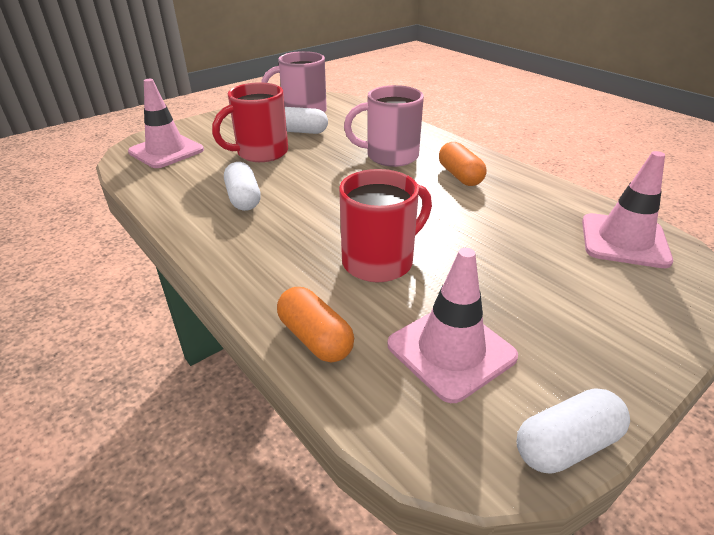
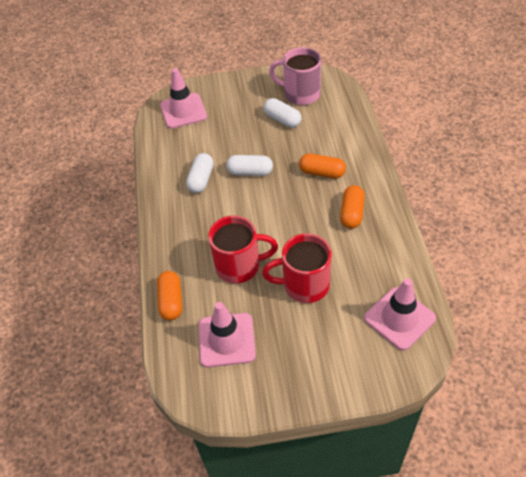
camera: 35 degrees right, 15 degrees up
red mug [212,82,288,162] -> red mug moved to [262,233,332,303]
pink mug [344,85,424,167] -> orange capsule [299,154,346,178]
white capsule [516,388,630,474] -> white capsule moved to [226,155,273,176]

